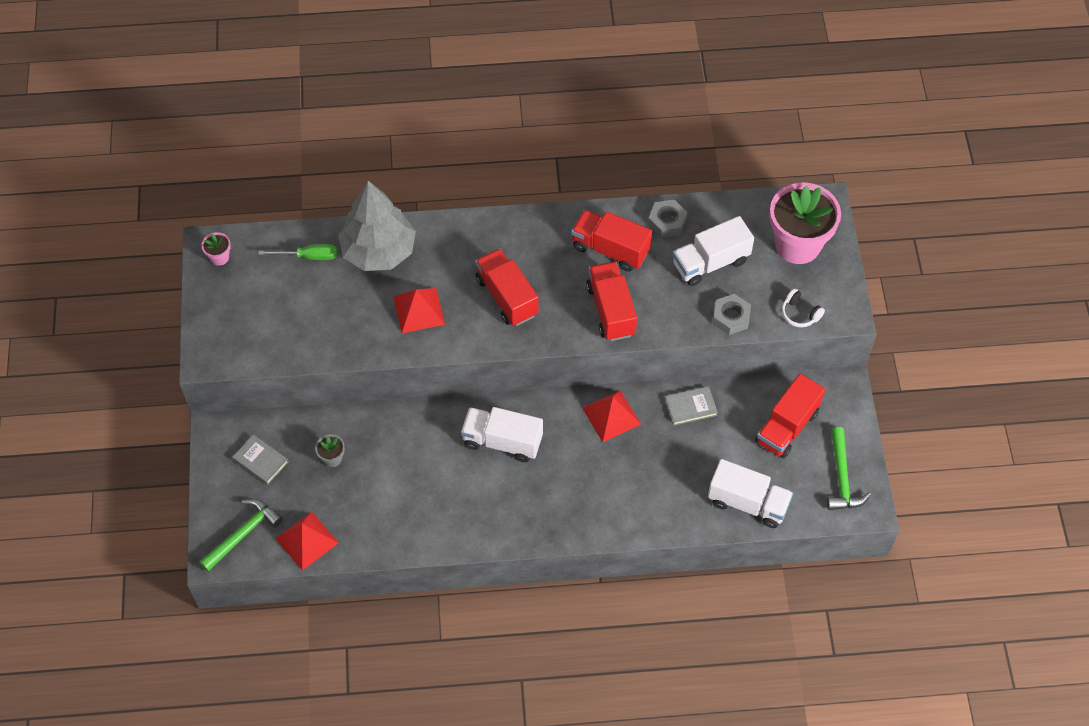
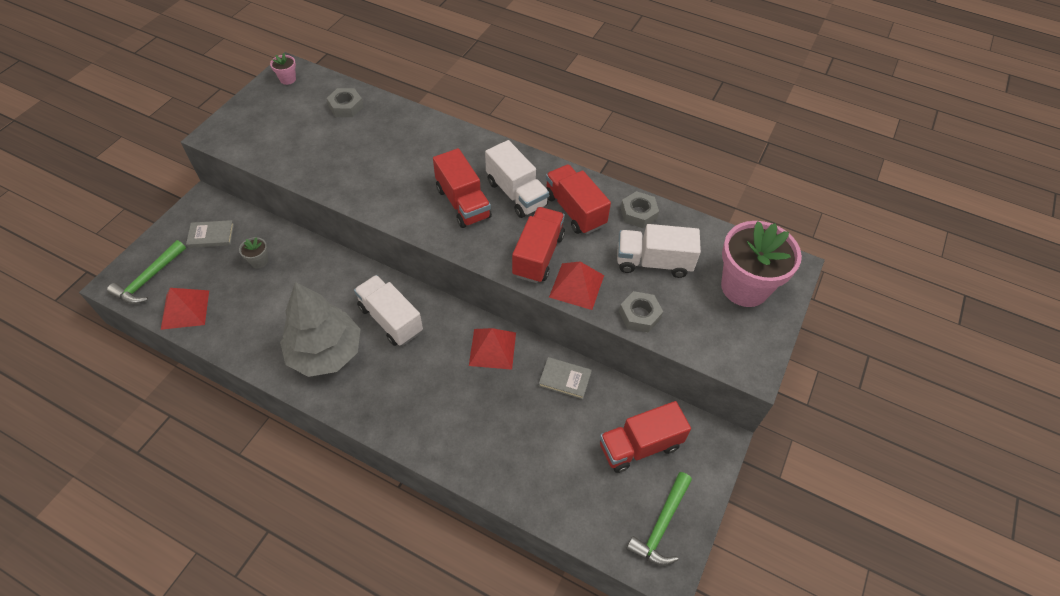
camera: 30 degrees right, 5 degrees down
green hammer [199,499,283,572] -> green hammer turned 135 degrees clockwise [107,240,186,304]
grey book [232,434,289,485] -> grey book turned 75 degrees counterclockwise [186,220,234,248]
green screwdriver [258,244,337,260] -> grey nut [327,88,363,117]
grey tree [338,181,416,271] -> grey tree moved to [280,282,361,377]
red pyramid [393,288,445,333] -> red pyramid moved to [549,262,604,310]
red truck [475,248,539,326] -> red truck turned 150 degrees clockwise [433,148,492,228]
white truck [708,459,793,528] -> white truck moved to [485,140,549,218]
white headphones [782,289,825,327] -> none

